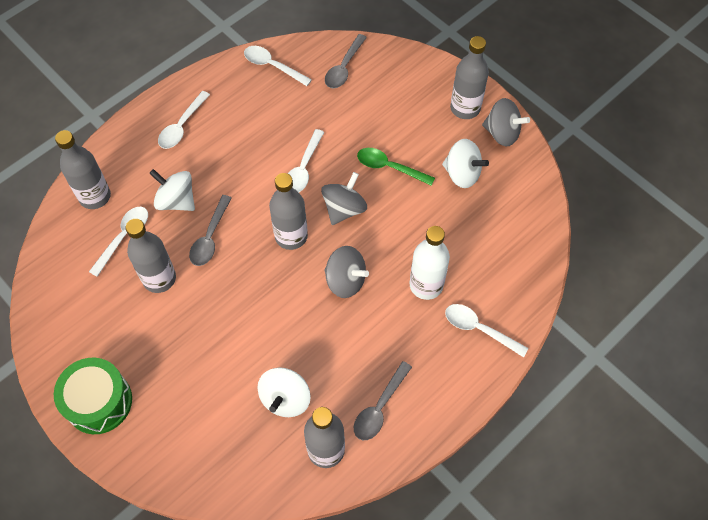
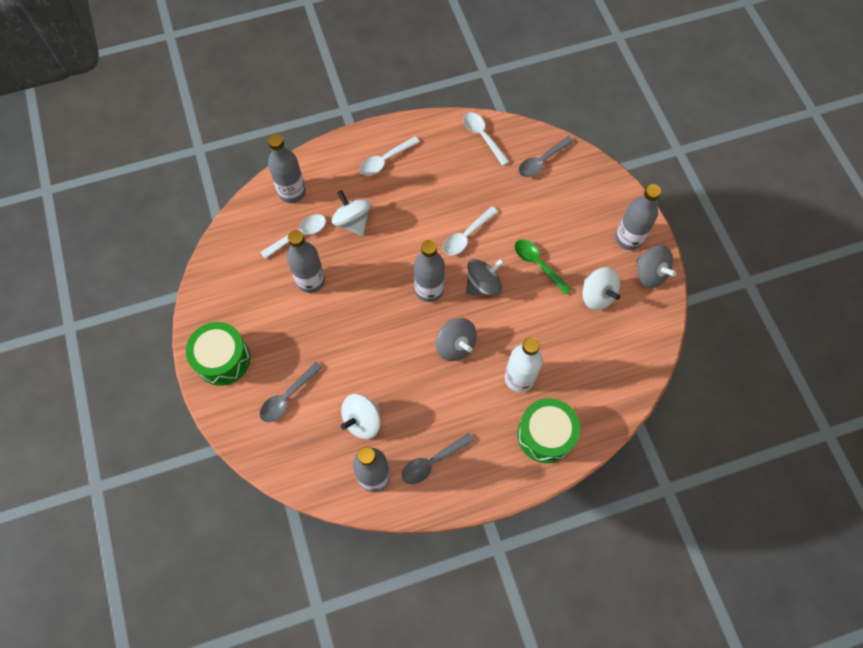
camera: 25 degrees right, 5 degrees up
grey spoon [189,195,232,266] -> grey spoon moved to [260,362,323,422]
white spoon [445,304,528,357] -> green drum [517,398,580,463]

